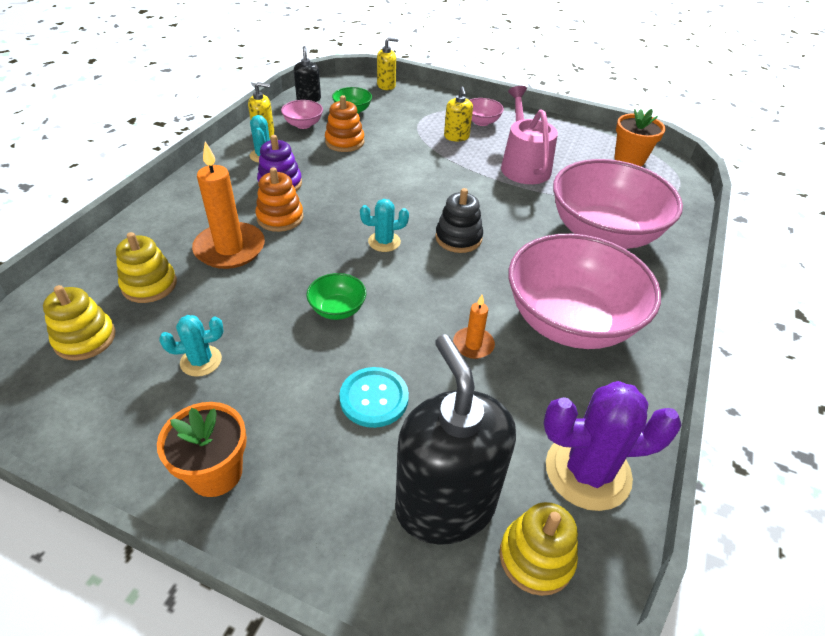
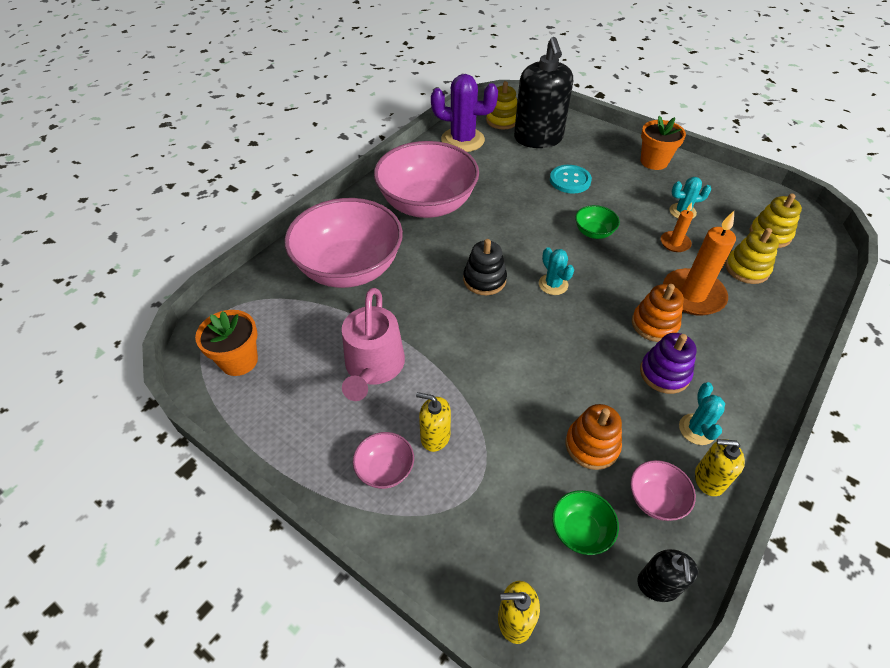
camera: 165 degrees left, 5 degrees up
turquoise cactus [360,199,409,252] -> turquoise cactus turned 60 degrees clockwise [539,247,574,295]
yellow soap dispenser [444,87,473,141] -> yellow soap dispenser turned 75 degrees counterclockwise [416,392,451,452]
orange candle [453,295,495,359] -> orange candle moved to [661,203,693,252]

